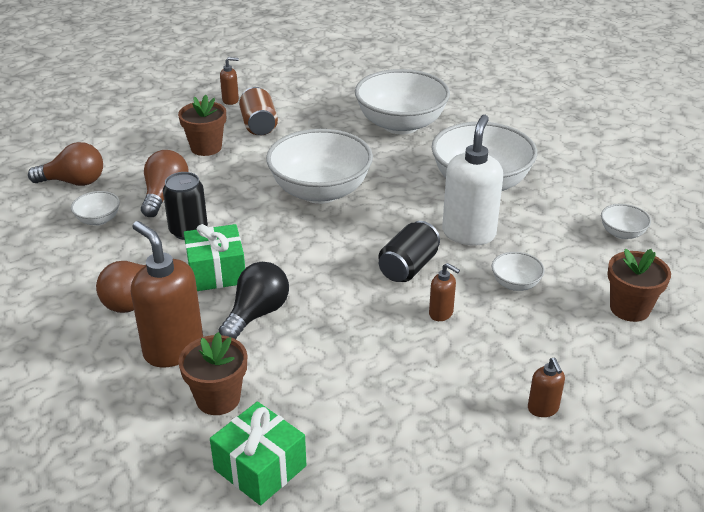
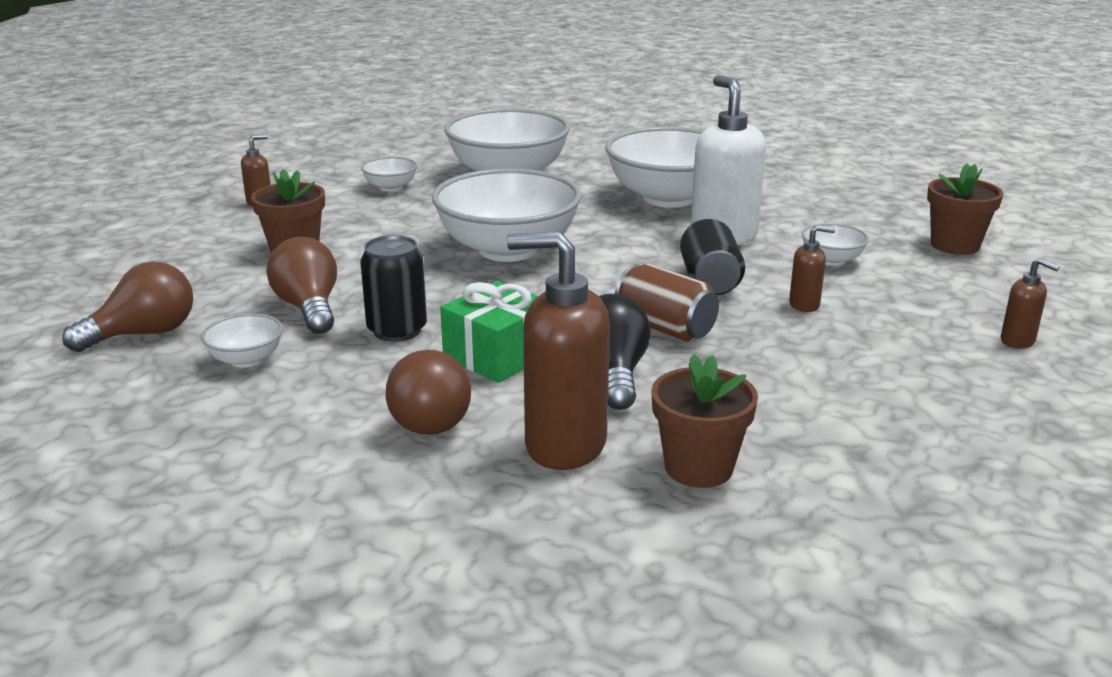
camera: 35 degrees left, 10 degrees down
green gift [210,402,306,506] -> none
brown can [239,87,278,136] -> brown can moved to [615,263,719,342]
white bowl [601,204,651,240] -> white bowl moved to [361,157,417,192]

